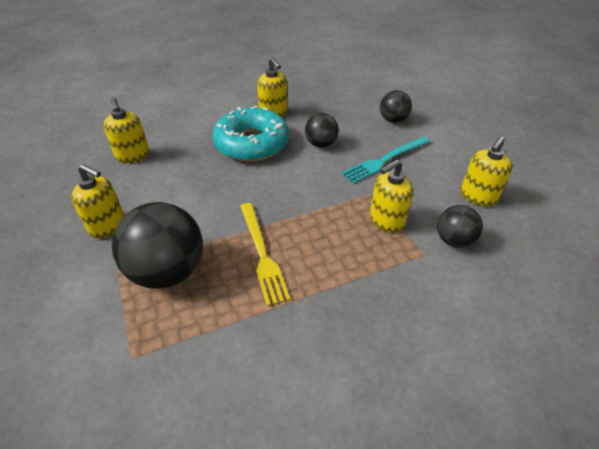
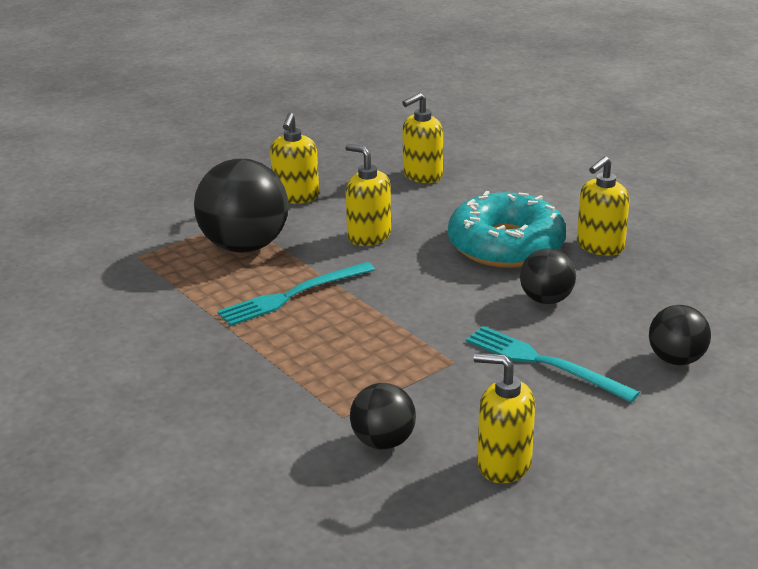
camera: 75 degrees right, 15 degrees down
yellow fork [240,203,290,306] -> turquoise fork [217,262,375,326]
yellow soap dispenser [370,159,413,233] -> yellow soap dispenser moved to [345,144,391,246]

